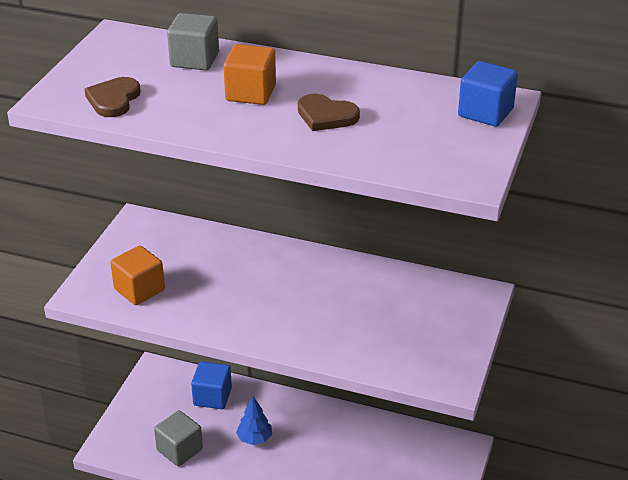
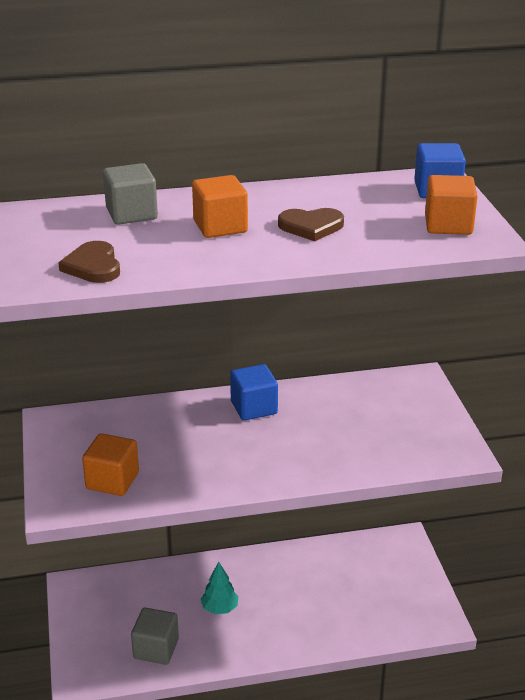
camera: 30 degrees left, 5 degrees down
blue cube [191,362,232,409] -> blue cube moved to [230,364,278,421]
blue tree [236,396,272,445] -> turquoise tree [200,562,239,614]
none -> orange cube [425,175,477,235]

